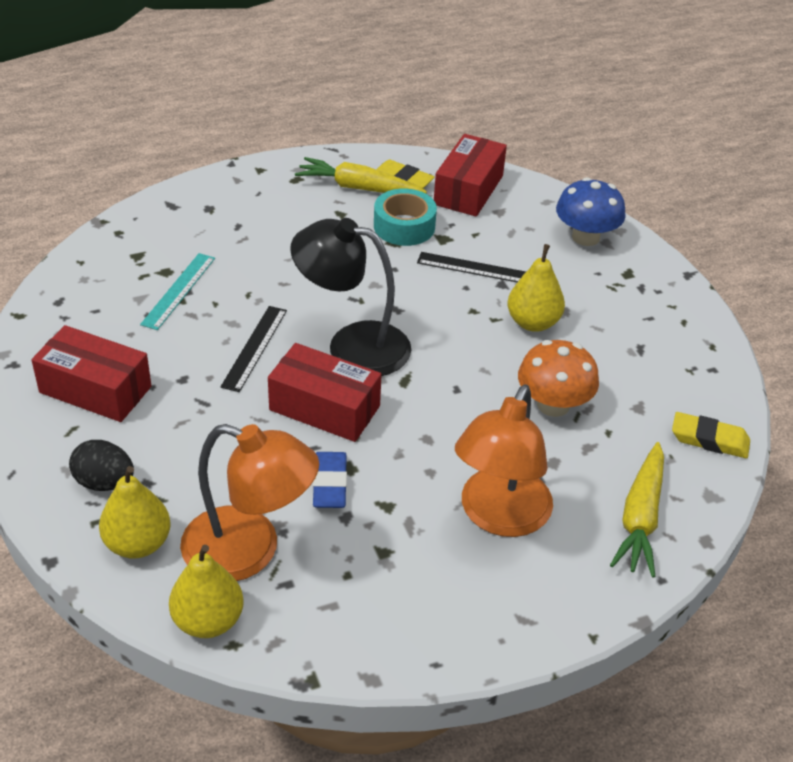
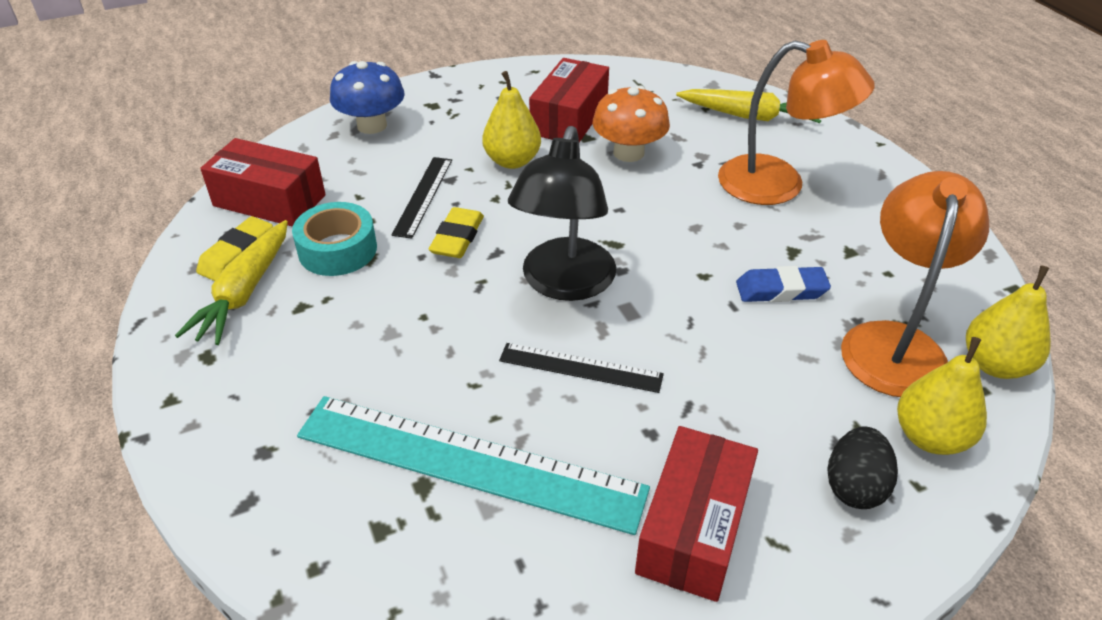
camera: 90 degrees left, 0 degrees up
turquoise ruler [140,253,215,330] -> turquoise ruler [297,396,650,535], size x1.99
red box [268,343,381,442] -> red box moved to [529,58,609,142]
yellow eraser [672,412,750,458] -> yellow eraser moved to [429,207,484,258]

